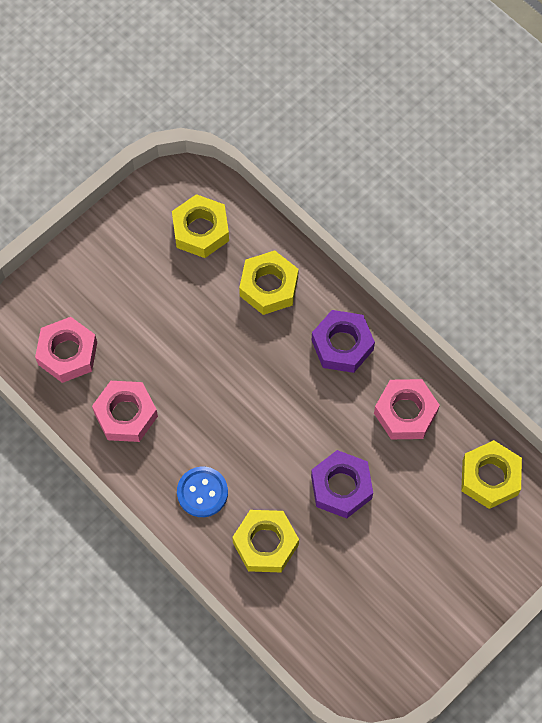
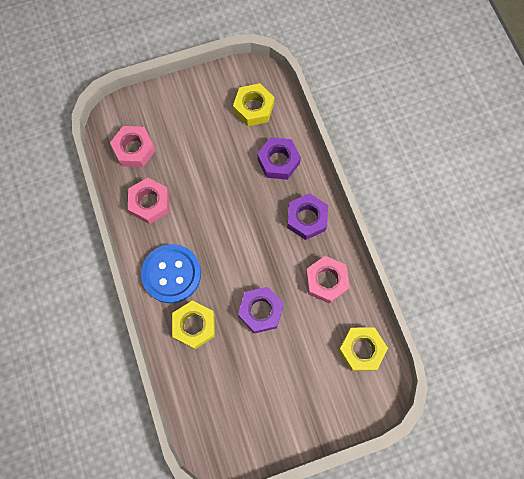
camera: 25 degrees right, 5 degrees up
blue button [177,467,228,517] -> blue button [141,244,201,303], size x1.66
yellow nut [239,251,299,315] -> purple nut [257,137,301,180]

